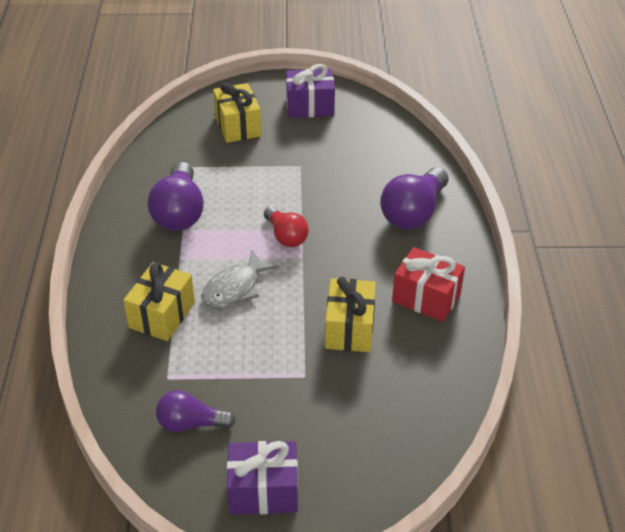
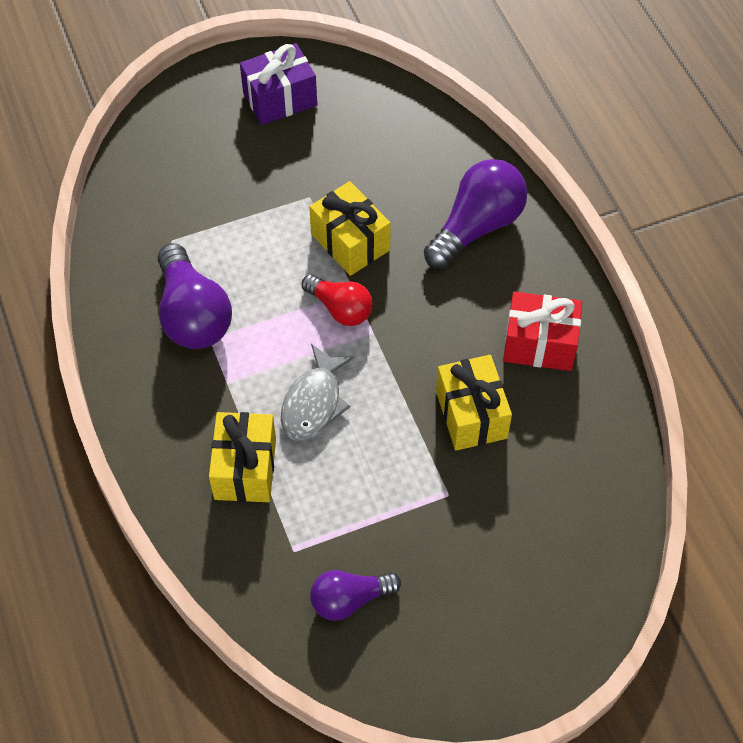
camera: 20 degrees left, 15 degrees up
yellow gift [213,83,262,143] -> yellow gift moved to [309,181,391,276]
purple gift [227,441,298,515] -> none
purple light bulb [380,167,448,230] -> purple light bulb turned 150 degrees counterclockwise [424,159,528,269]

